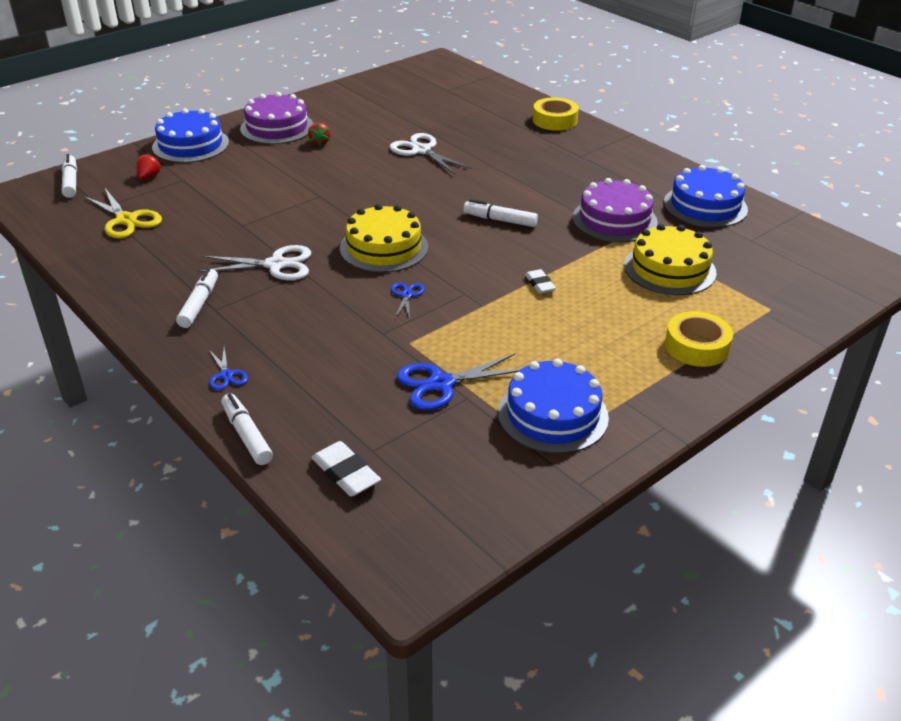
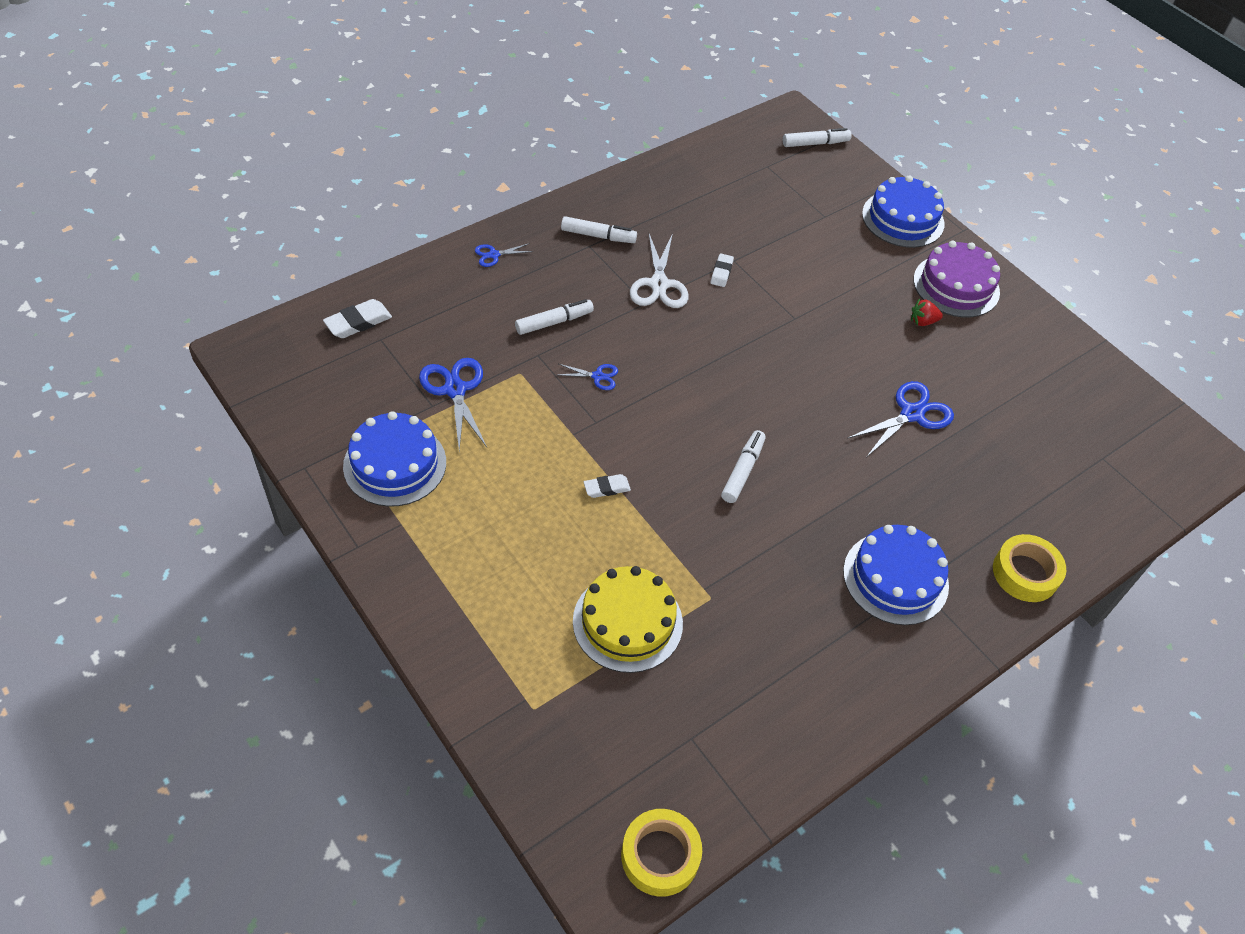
camera: 90 degrees right, 15 degrees up
yellow scissors [83,188,162,238] -> none
red strawberry [136,153,162,180] -> none
white marker [221,394,273,465] -> white marker moved to [515,299,594,335]
yellow cake [340,204,428,273] -> none
white scissors [390,133,472,174] -> blue scissors [847,381,954,457]
purple cake [572,178,658,242] -> none
blue cake [664,165,748,227] -> blue cake moved to [843,525,949,625]
yellow tape [665,311,733,367] -> yellow tape moved to [621,809,702,897]
none -> white eraser [711,254,734,287]

